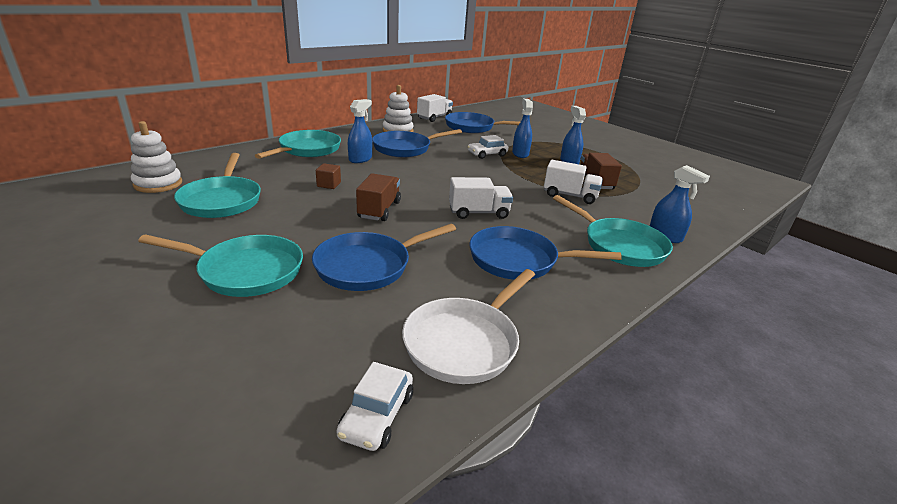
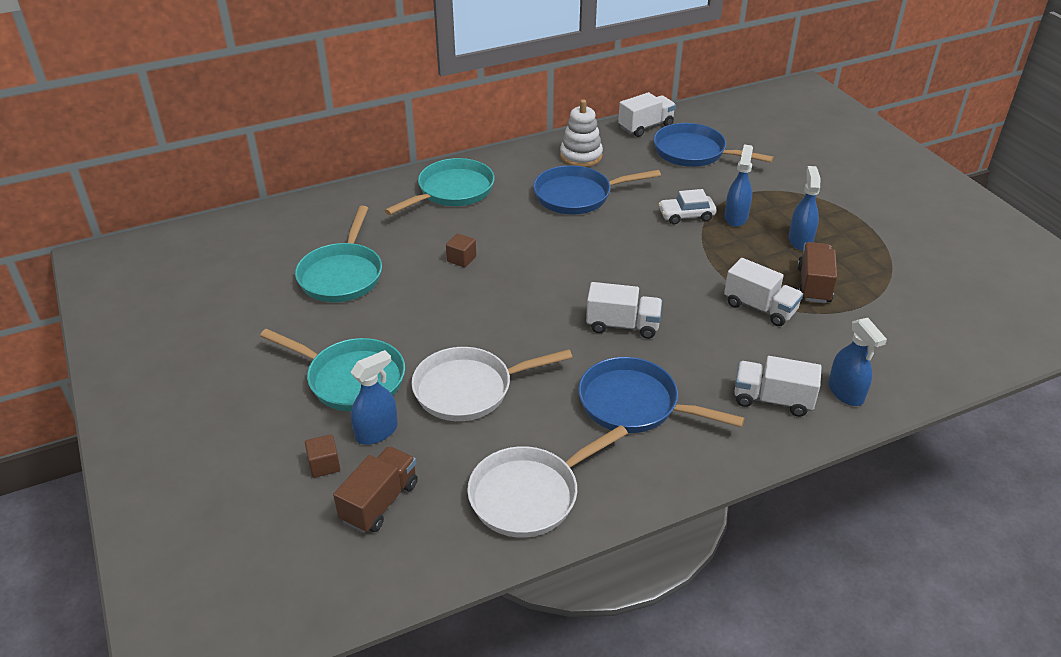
camera: 20 degrees right, 10 degrees up
white stacking toy [131,121,182,193] -> none
blue pan [312,224,456,291] -> white pan [411,347,573,421]
white car [336,362,413,451] -> none
blue spray bottle [348,99,372,163] -> blue spray bottle moved to [351,350,398,445]
brown truck [356,173,401,221] -> brown truck moved to [333,446,418,533]
turquoise pan [553,195,673,267] -> white truck [734,356,822,417]
none -> brown cube [305,434,340,478]

